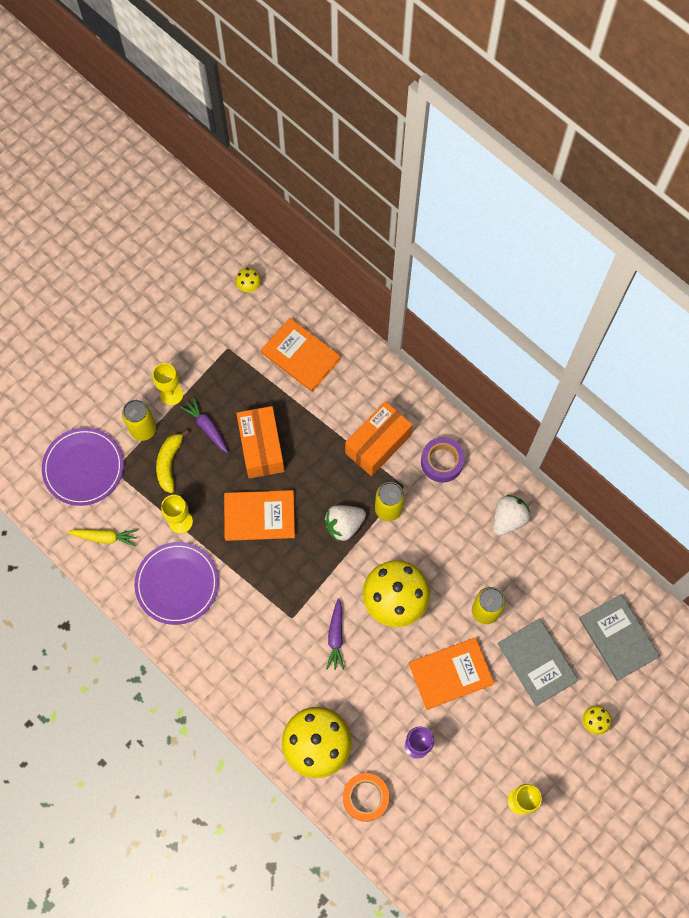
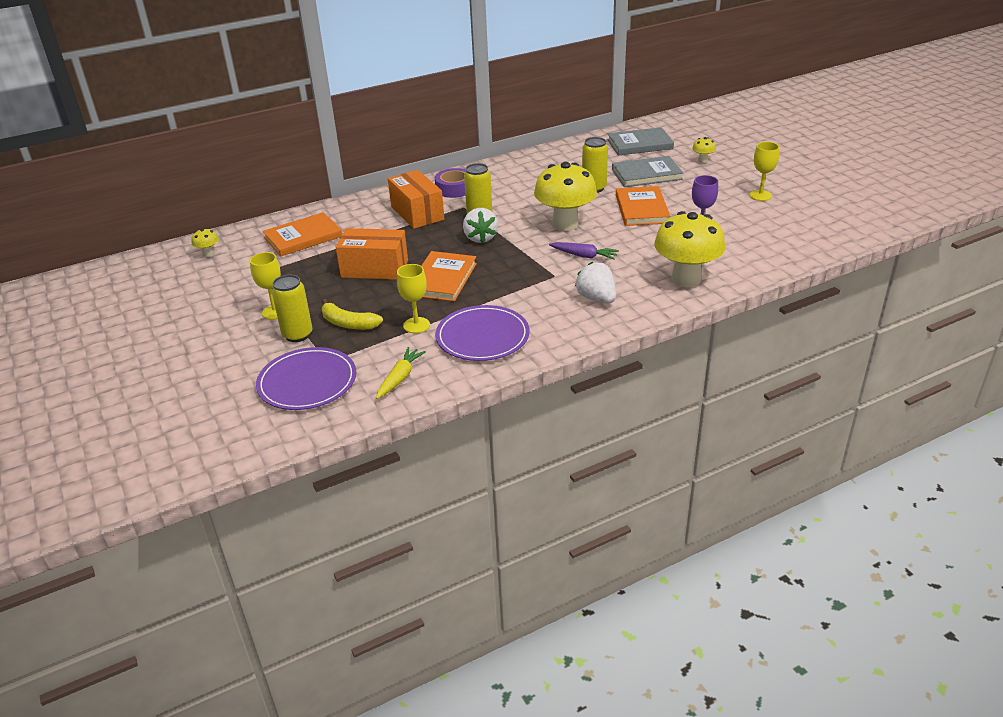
camera: 70 degrees left, 35 degrees down
purple carrot [180,397,228,453] -> none
orange tape [343,773,389,822] -> none
white strawberry [493,495,530,536] -> white strawberry moved to [575,262,616,303]

